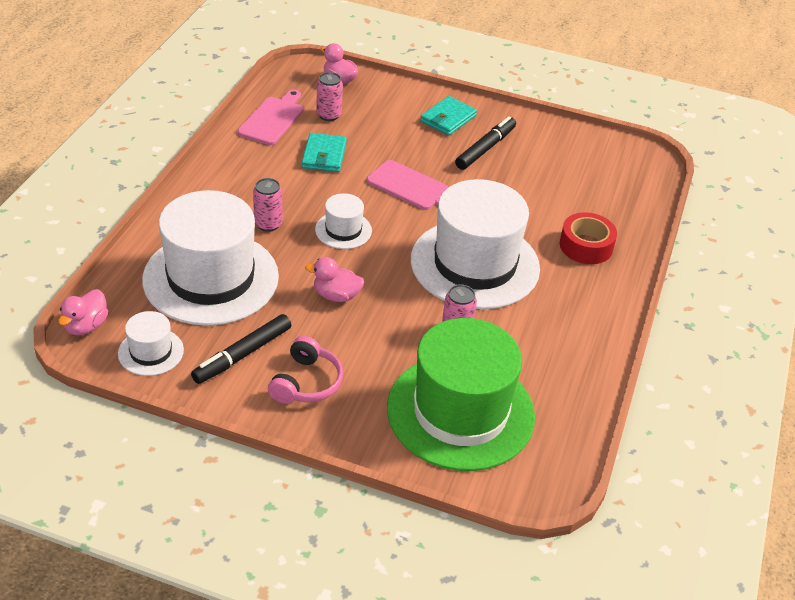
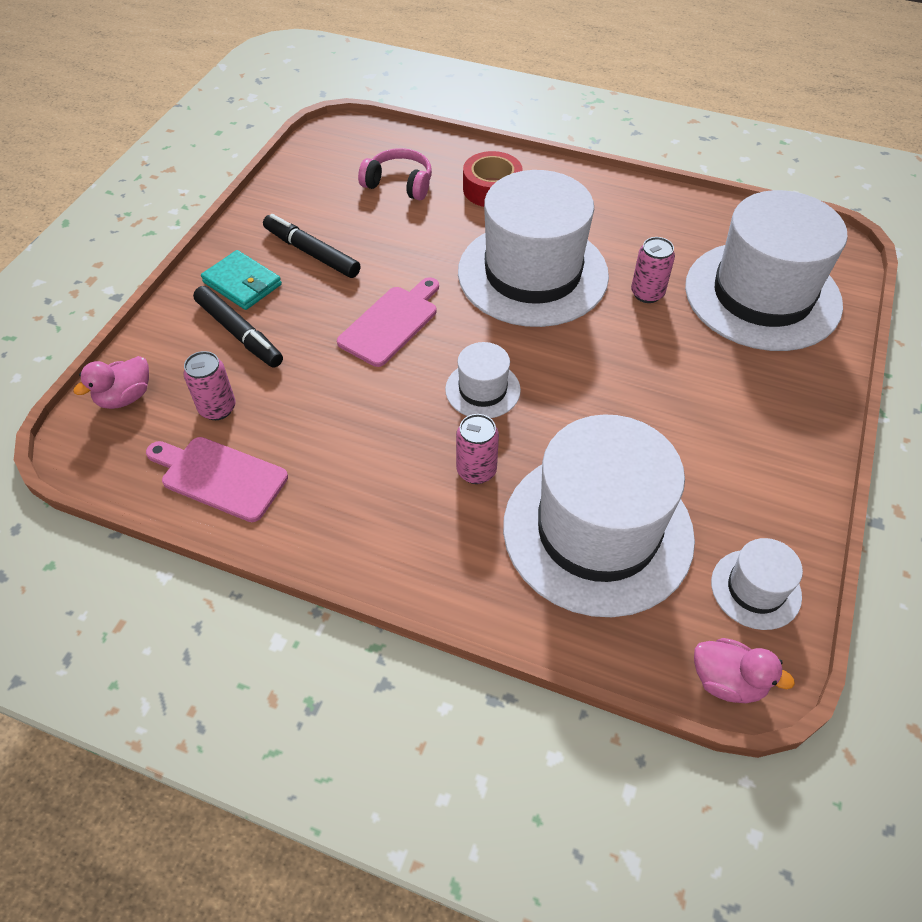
camera: 85 degrees left, 10 degrees up
black marker [191,314,291,384] -> black marker moved to [193,286,283,367]
pink headphones [268,336,343,404] -> pink headphones moved to [358,148,432,200]
turquoise wallet [302,133,347,172] -> none
pink duck [305,257,364,302] -> none
green hat [387,318,535,471] -> white hat [685,190,848,351]

